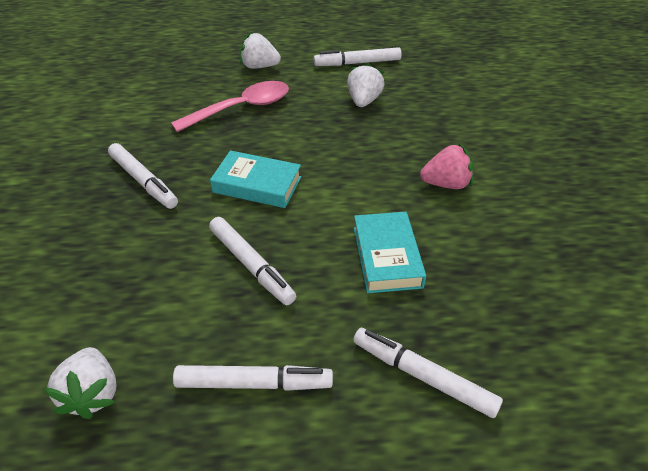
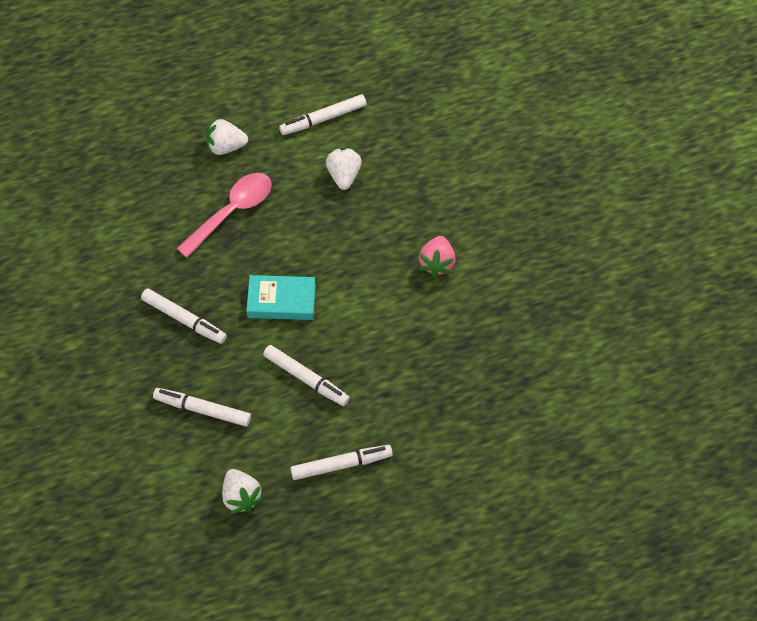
camera: 15 degrees left, 15 degrees up
white marker [353,328,503,418] -> white marker moved to [153,388,251,427]
turquoise book [354,212,426,293] -> none
pink strawberry [420,143,474,189] -> pink strawberry turned 120 degrees clockwise [419,236,456,277]

